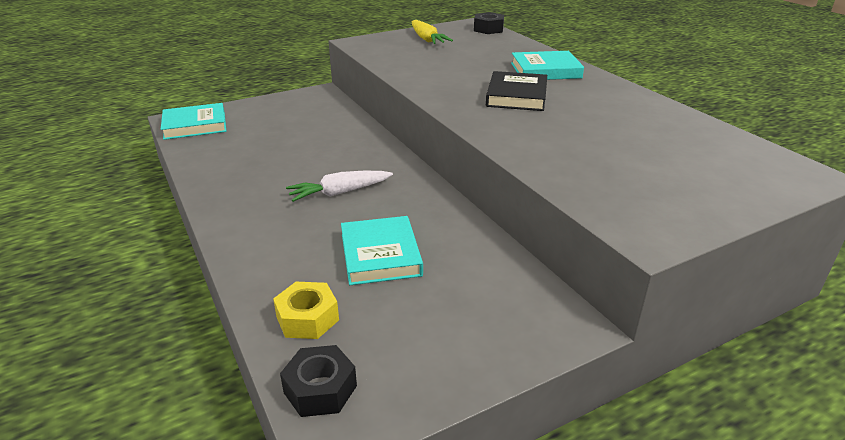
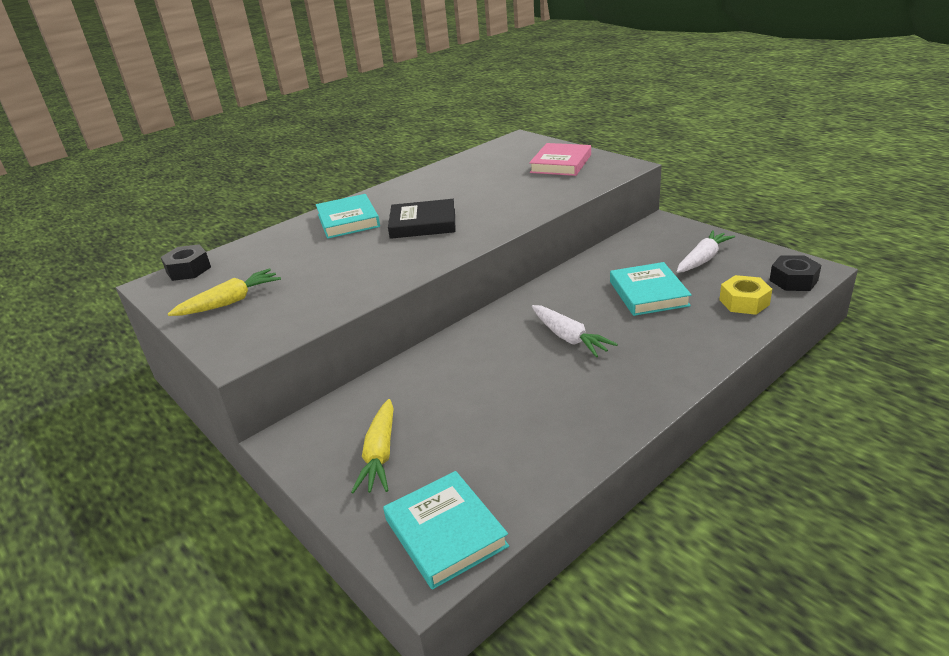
camera: 100 degrees left, 0 degrees up
turquoise book [341,216,423,285] -> turquoise book turned 75 degrees counterclockwise [610,262,692,316]
none -> yellow carrot [351,399,394,494]
none -> pink book [529,143,591,176]
none -> white carrot [677,230,735,273]

